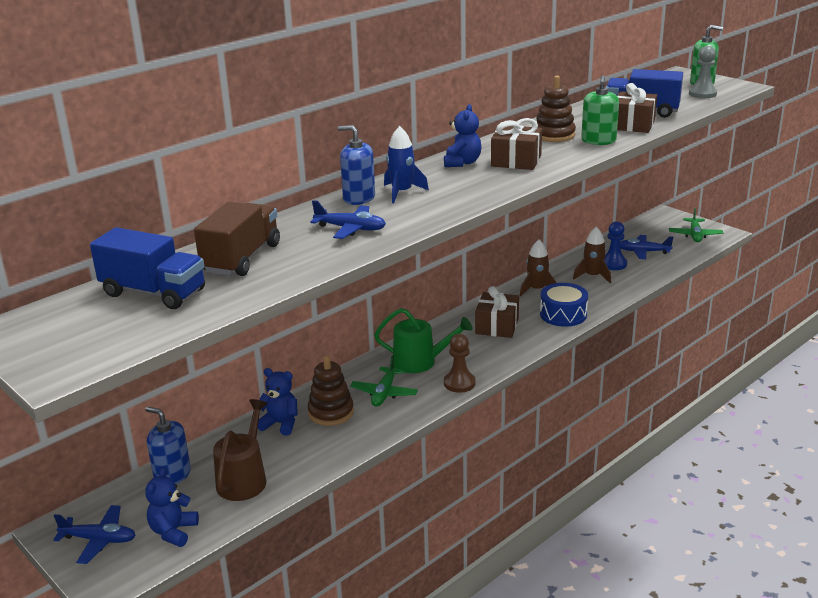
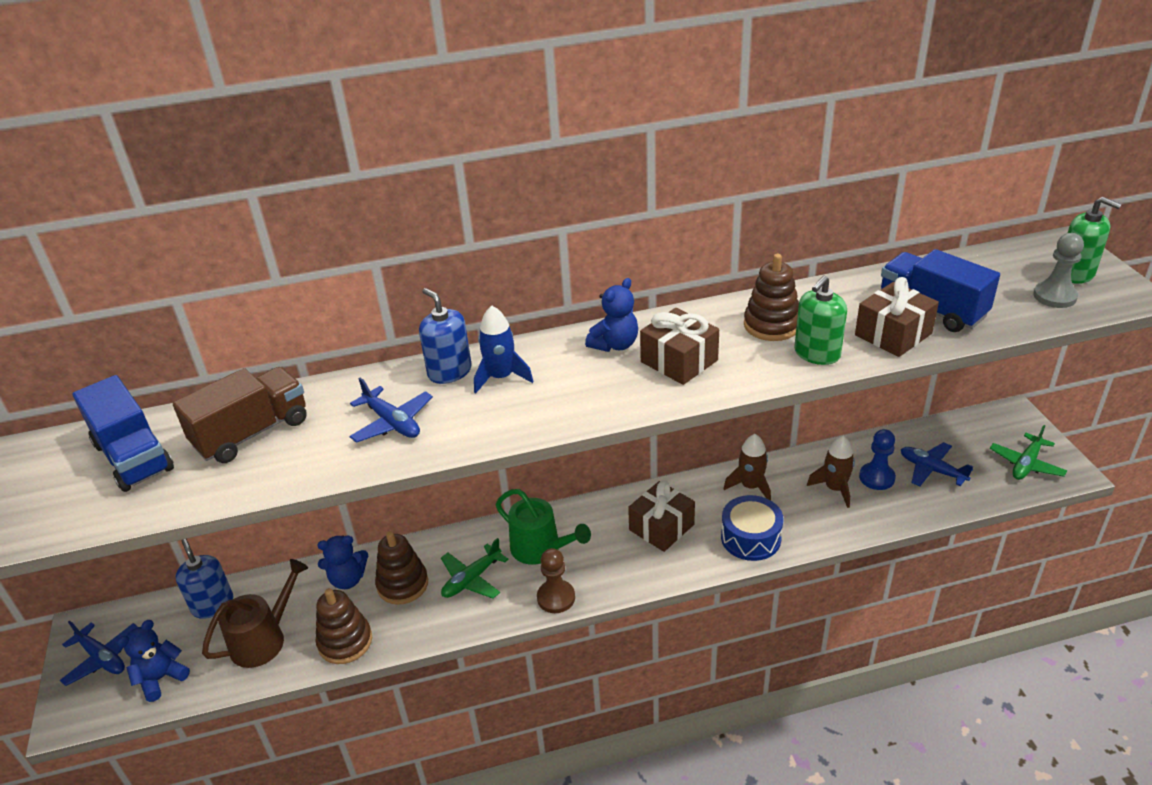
camera: 30 degrees right, 10 degrees up
blue teddy bear [258,368,298,436] -> blue teddy bear turned 120 degrees clockwise [317,535,368,589]
none -> brown stacking toy [316,588,372,664]

